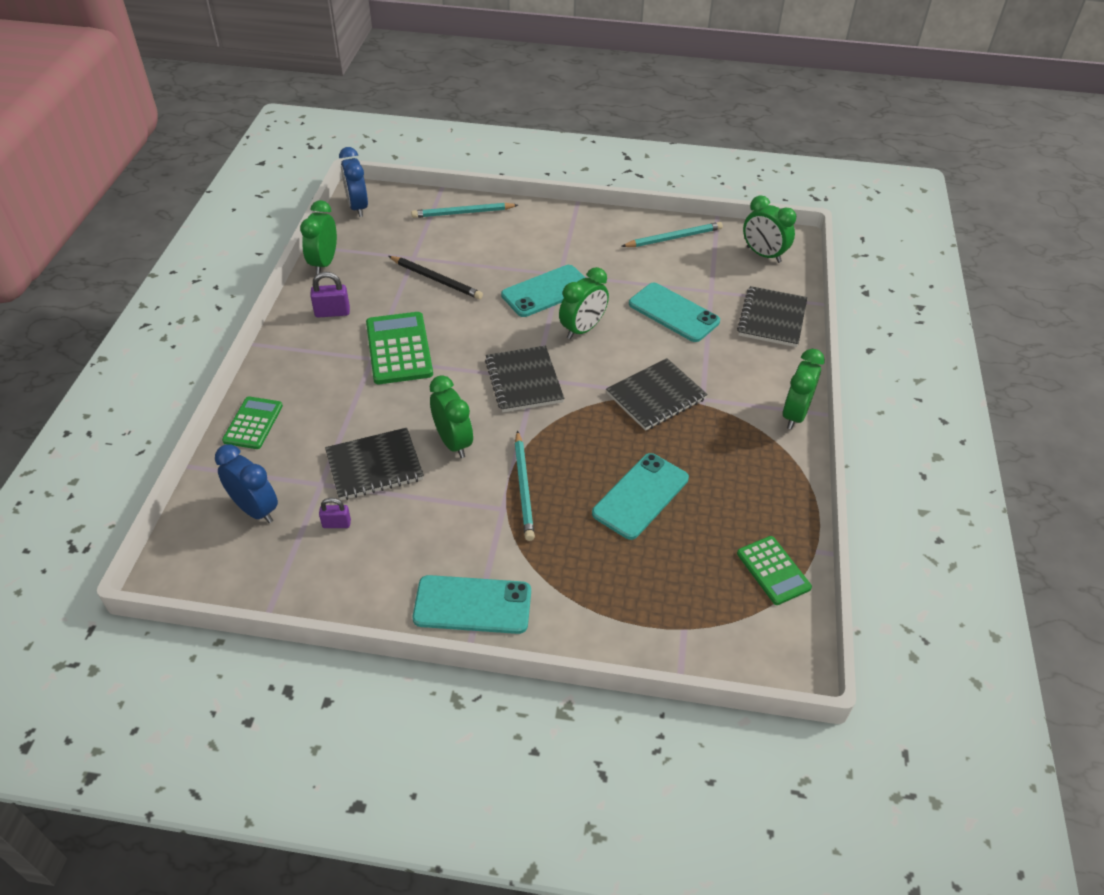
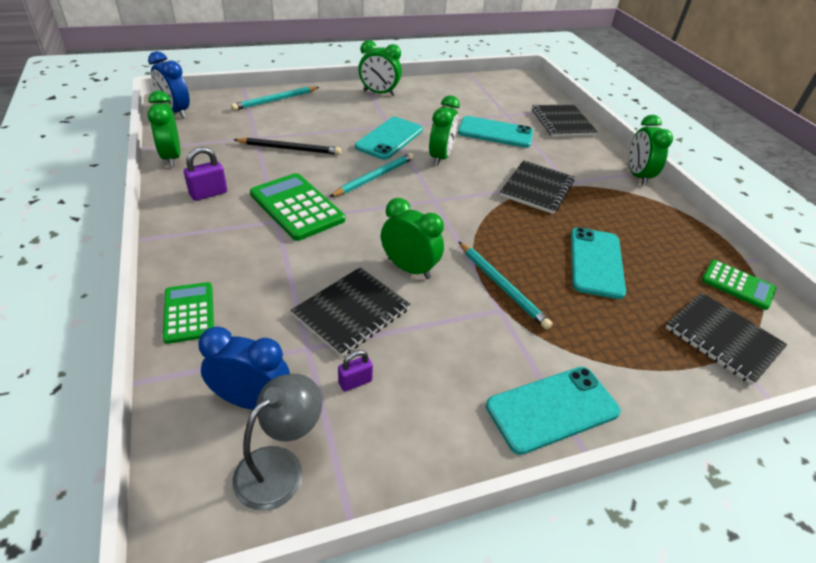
camera: 30 degrees left, 5 degrees down
black notebook [485,346,564,412] -> black notebook moved to [666,293,788,385]
turquoise pencil [621,222,723,247] -> turquoise pencil moved to [329,153,414,197]
green clock [743,195,796,263] -> green clock moved to [358,40,402,96]
none -> grey lamp [232,374,322,511]

